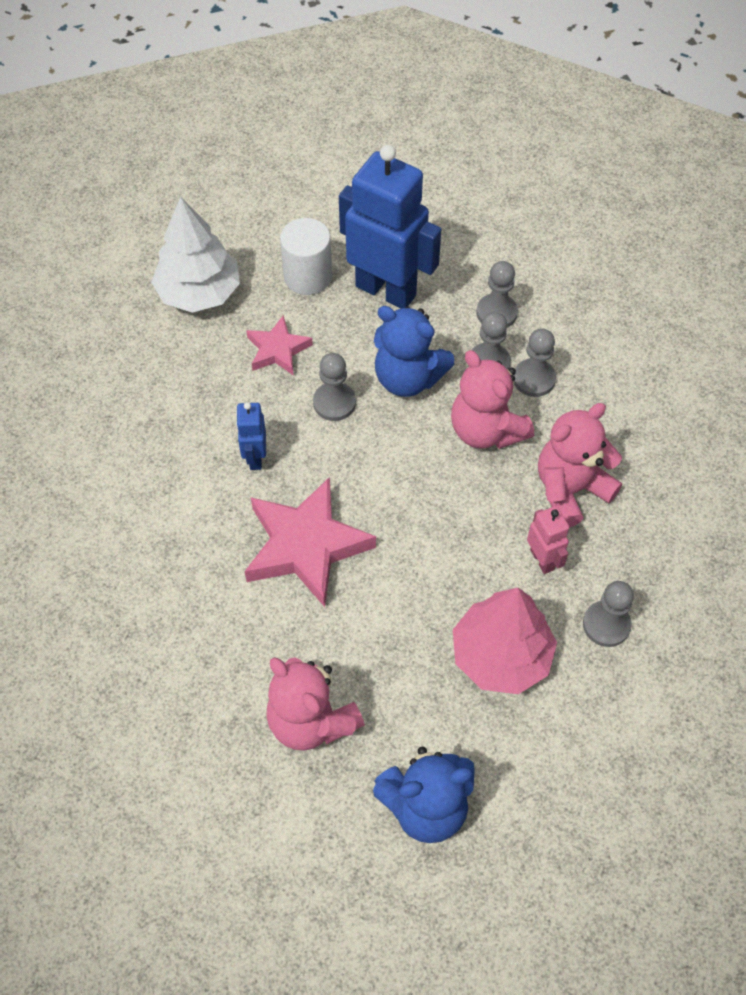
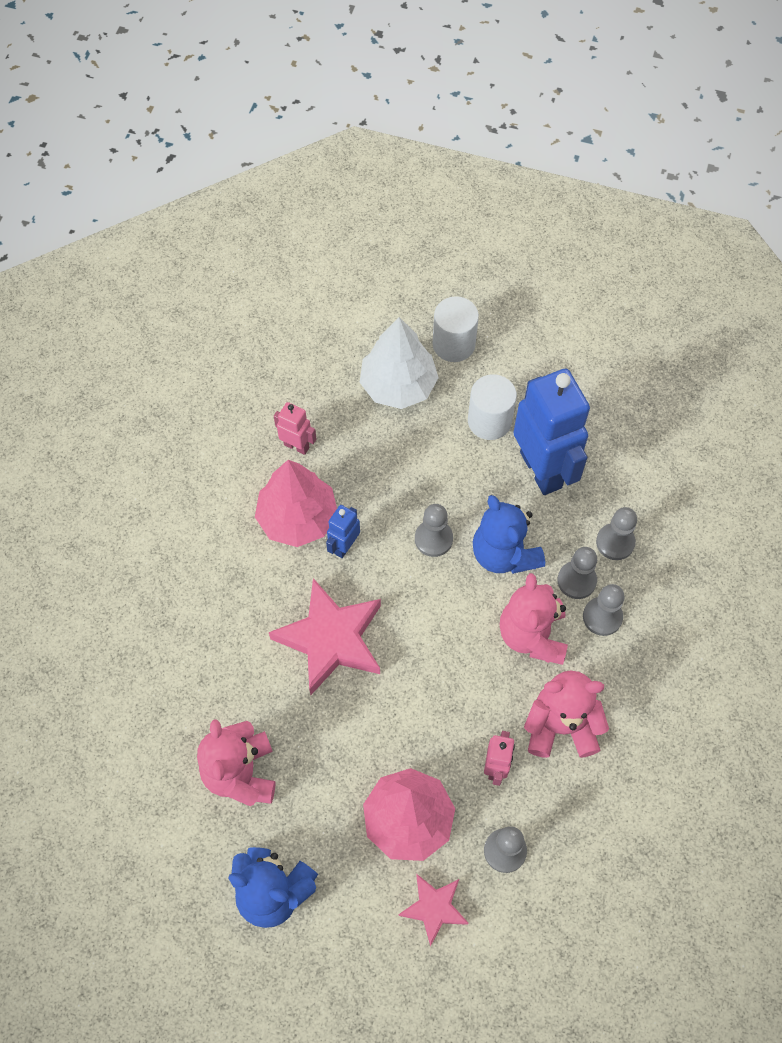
camera: 35 degrees right, 5 degrees up
pink star [246,315,313,376] -> pink star moved to [399,874,469,947]
none -> pink tree [255,460,337,547]
none -> pink robot [274,402,316,455]
none -> white cylinder [432,296,479,362]

